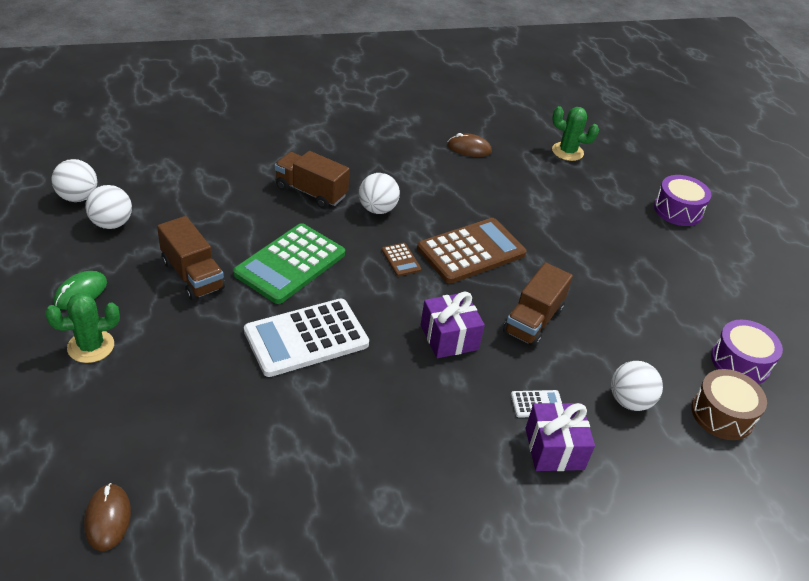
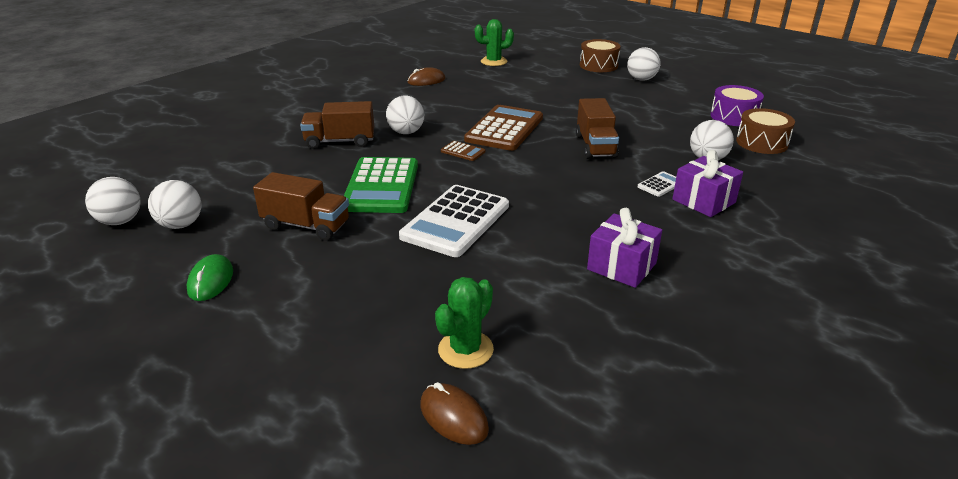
camera: 30 degrees left, 10 degrees down
green cactus [45,293,120,363] -> green cactus moved to [435,277,494,369]
purple gift [421,291,485,358] -> purple gift moved to [587,208,662,288]
purple drum [654,175,711,226] -> brown drum [580,39,621,72]
none -> white ball [627,47,660,81]

